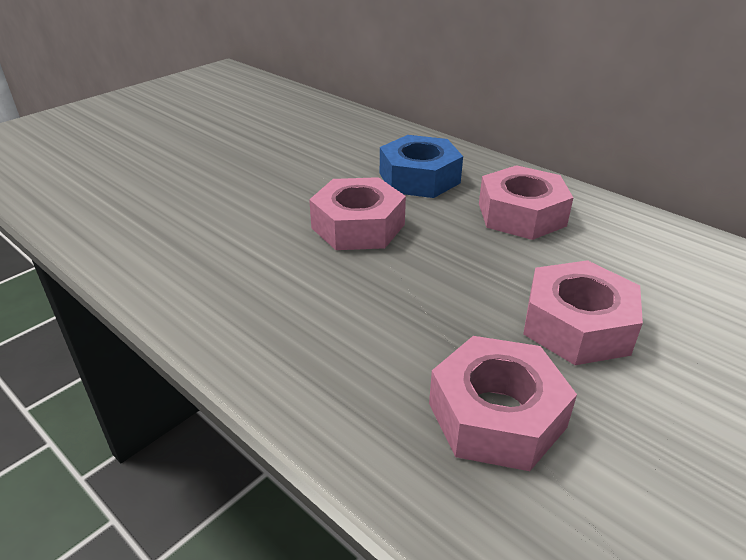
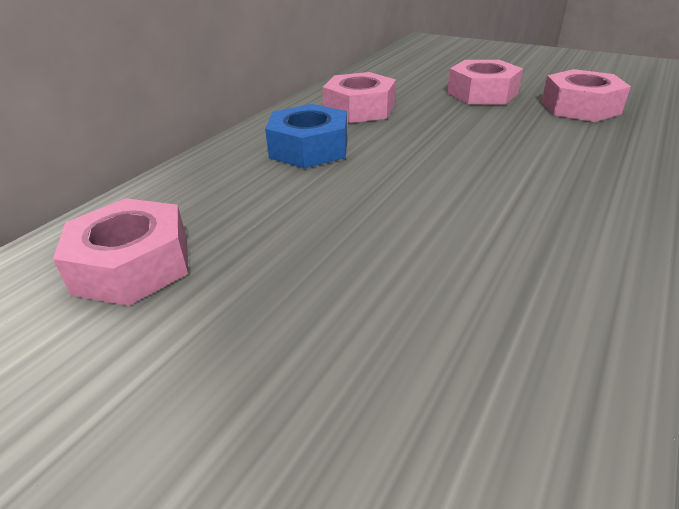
camera: 100 degrees left, 0 degrees up
pink nut [309,177,406,250] -> pink nut moved to [53,198,188,306]

